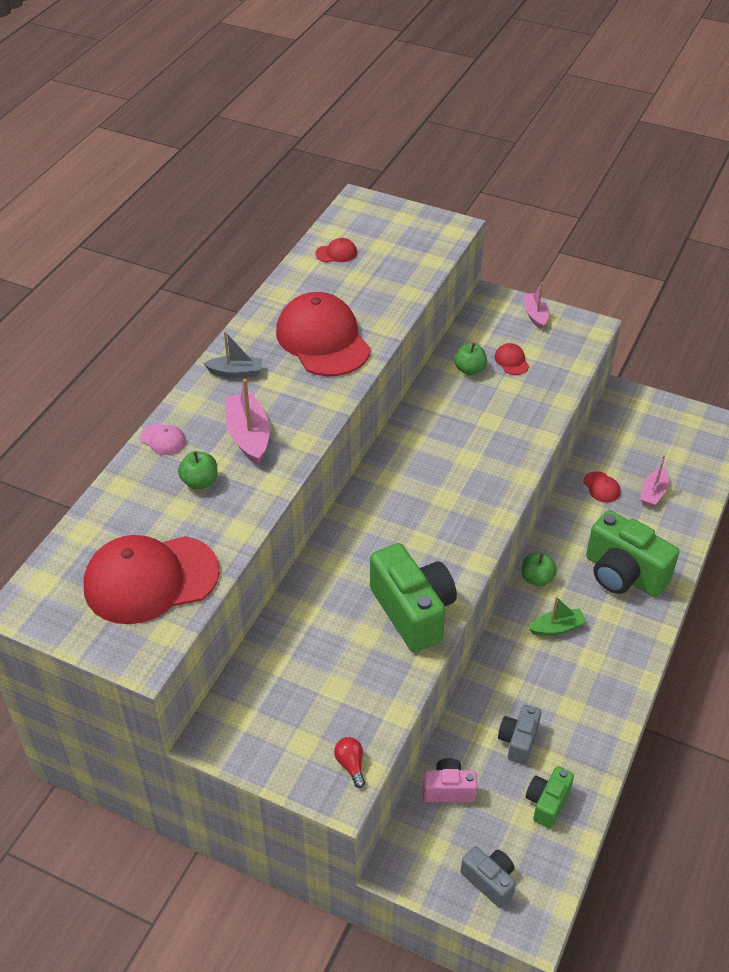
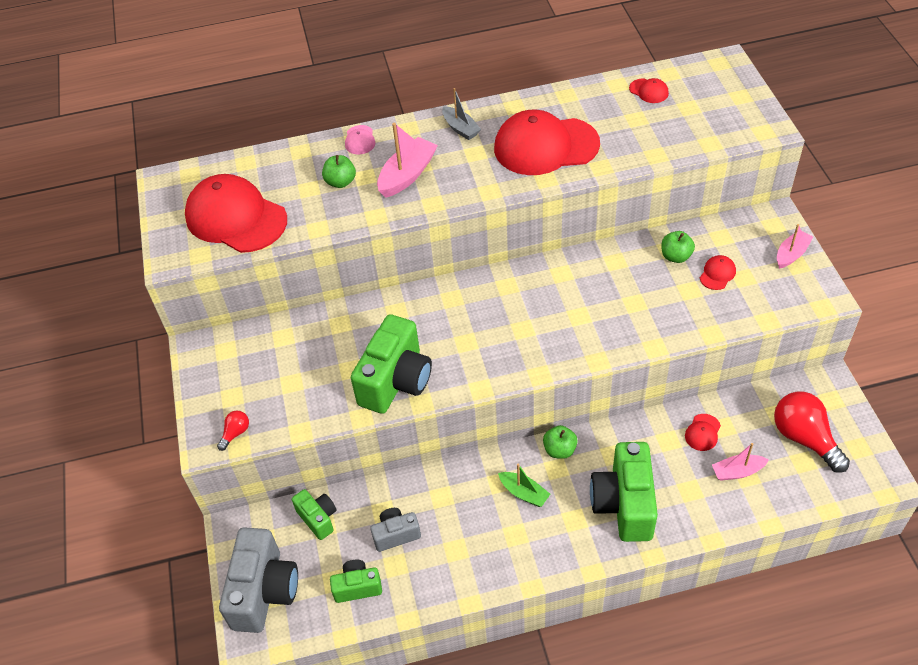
camera: 55 degrees right, 5 degrees up
red cap [276,292,371,376] -> red cap turned 120 degrees counterclockwise [494,110,600,175]
pink camera [423,758,477,802] -> green camera [292,489,337,540]
grey camera [461,846,516,908] -> grey camera [219,527,298,633], size x1.86
none -> red light bulb [774,391,850,473]

